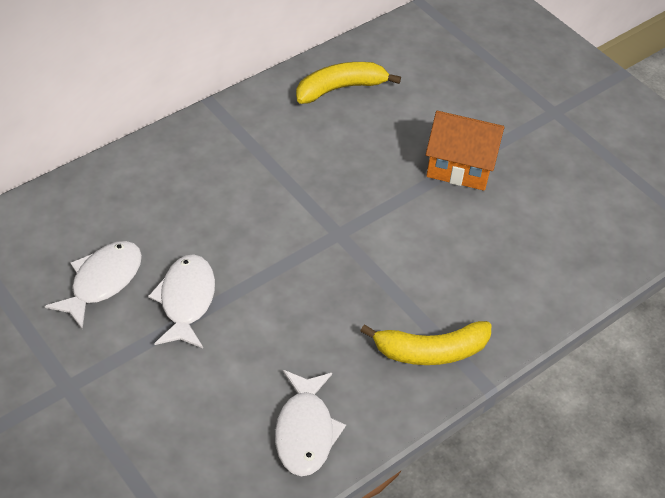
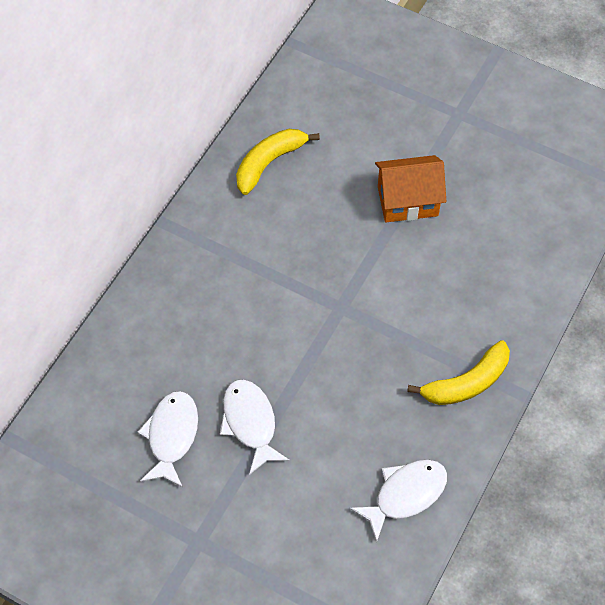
camera: 20 degrees left, 10 degrees up
white fish [275,370,346,476] -> white fish turned 105 degrees counterclockwise [349,460,447,543]

